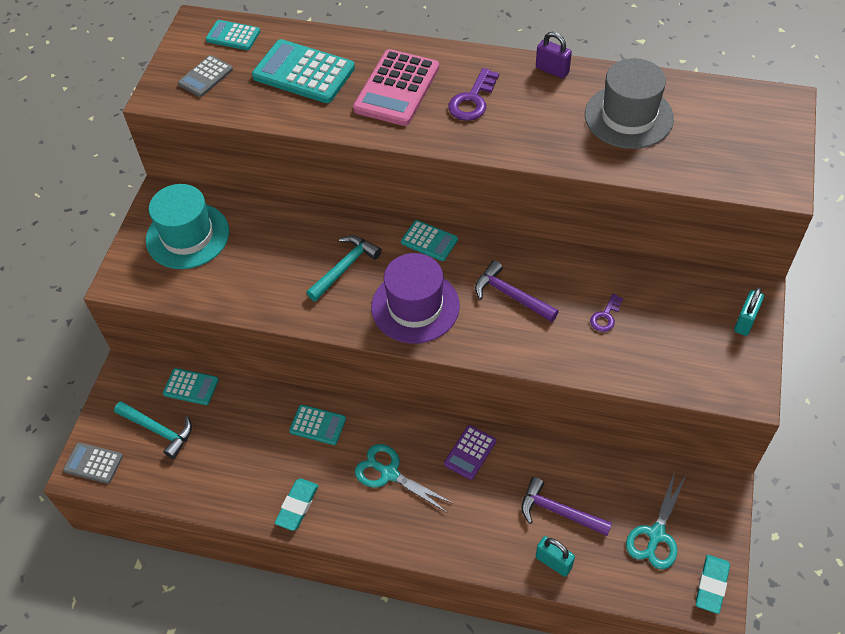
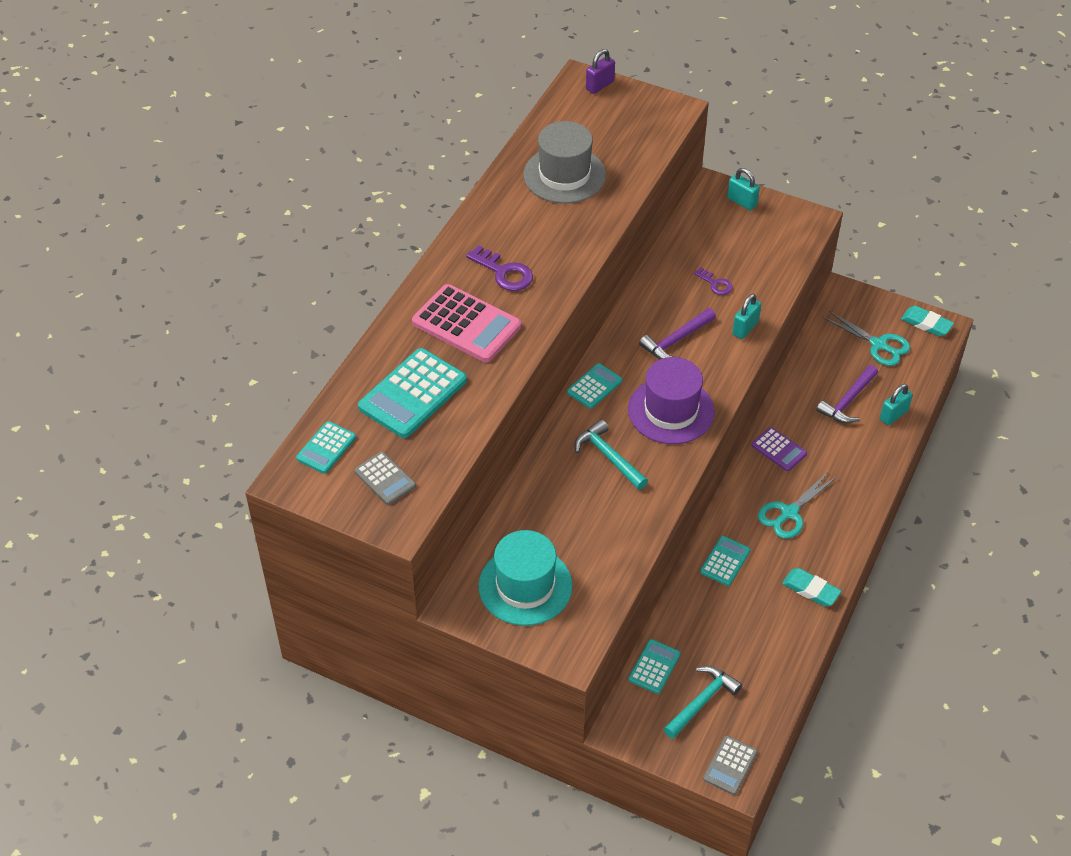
camera: 80 degrees left, 5 degrees down
purple padlock [536,32,572,78] -> purple padlock moved to [586,49,615,94]
none -> turquoise padlock [732,294,761,339]

